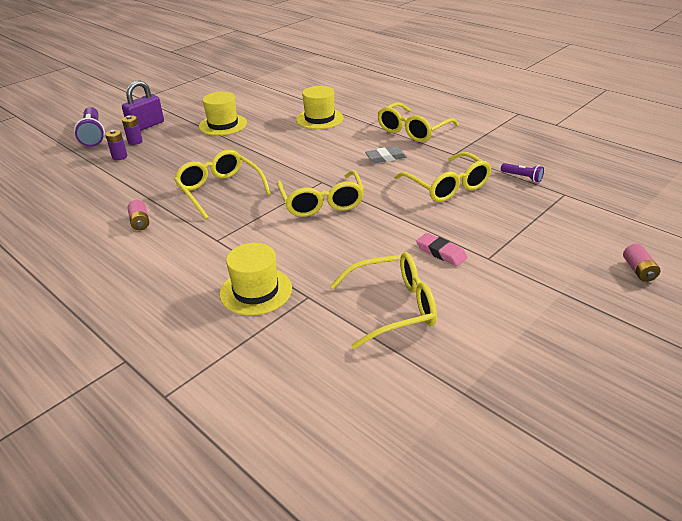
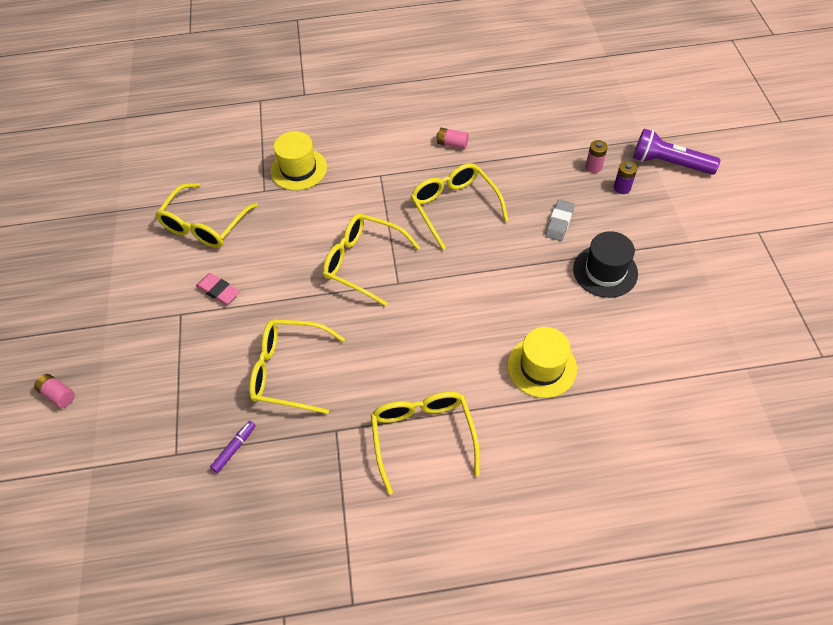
camera: 130 degrees right, 20 degrees up
purple battery [105,130,127,160] -> pink battery [586,140,608,173]
purple padlock [122,80,164,131] -> none
yellow glasses [174,150,271,219] -> yellow glasses turned 120 degrees counterclockwise [411,163,509,250]
yellow hat [199,92,247,136] -> black hat [573,231,638,298]
grey eraser [365,146,407,163] -> grey eraser moved to [545,200,575,241]
pink eraser [416,233,468,266] -> pink eraser turned 45 degrees clockwise [196,273,240,305]
purple flashlight [501,163,544,182] -> purple marker [210,421,256,473]

